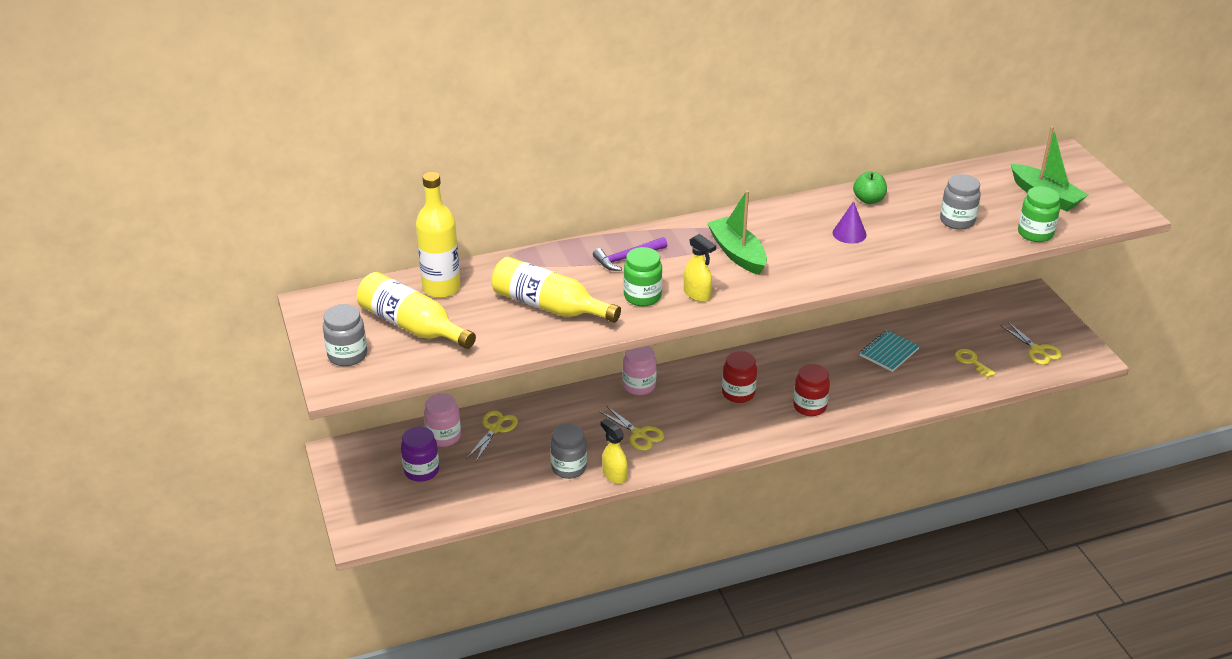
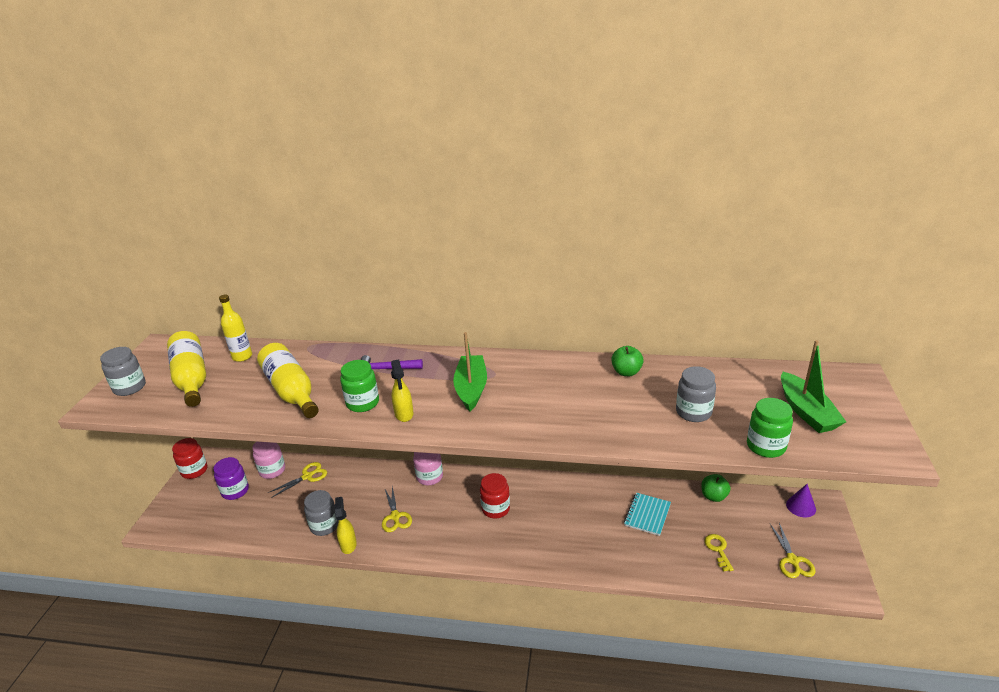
camera: 30 degrees right, 5 degrees down
yellow bottle [416,172,461,298] -> yellow bottle [219,294,252,362], size x0.66
red jar [793,364,830,416] -> red jar moved to [172,438,207,479]
purple cone [833,201,867,244] -> purple cone moved to [786,484,816,517]
turquoise notebook [860,330,920,372] -> turquoise notebook turned 45 degrees counterclockwise [624,493,671,536]
none -> green apple [701,474,731,502]

